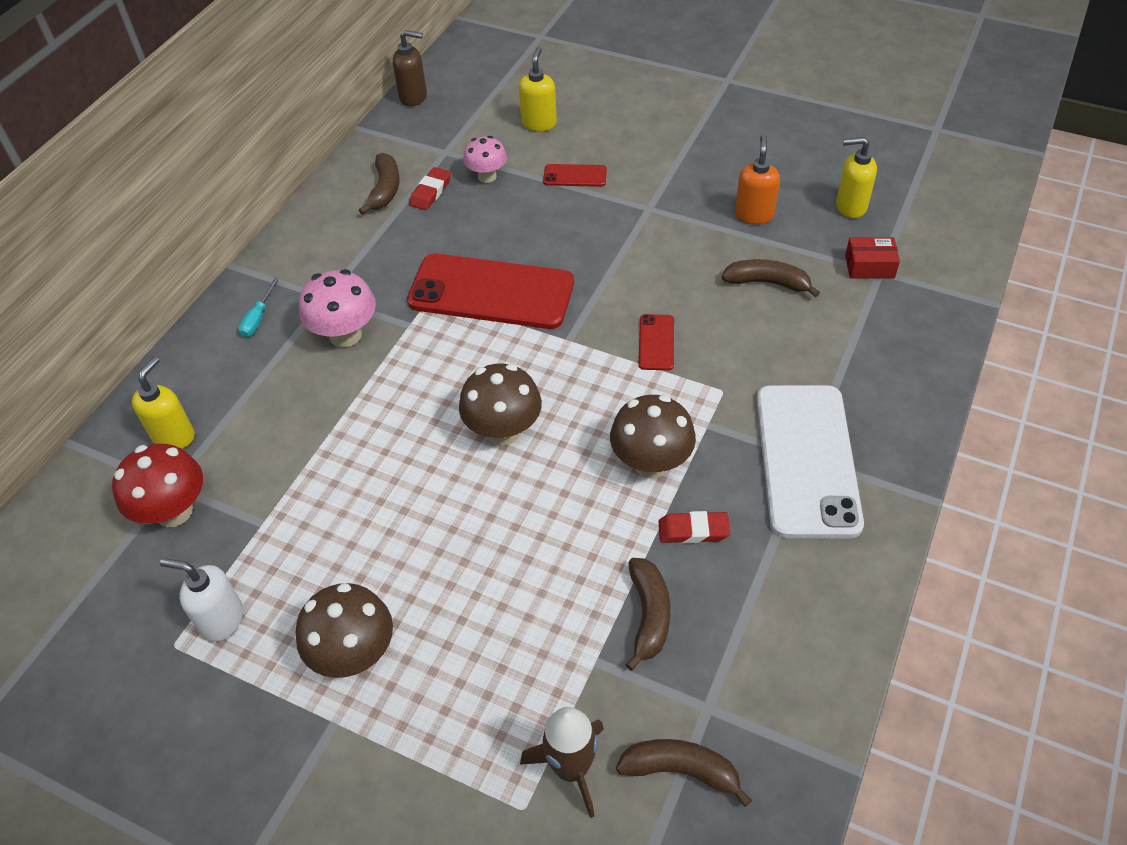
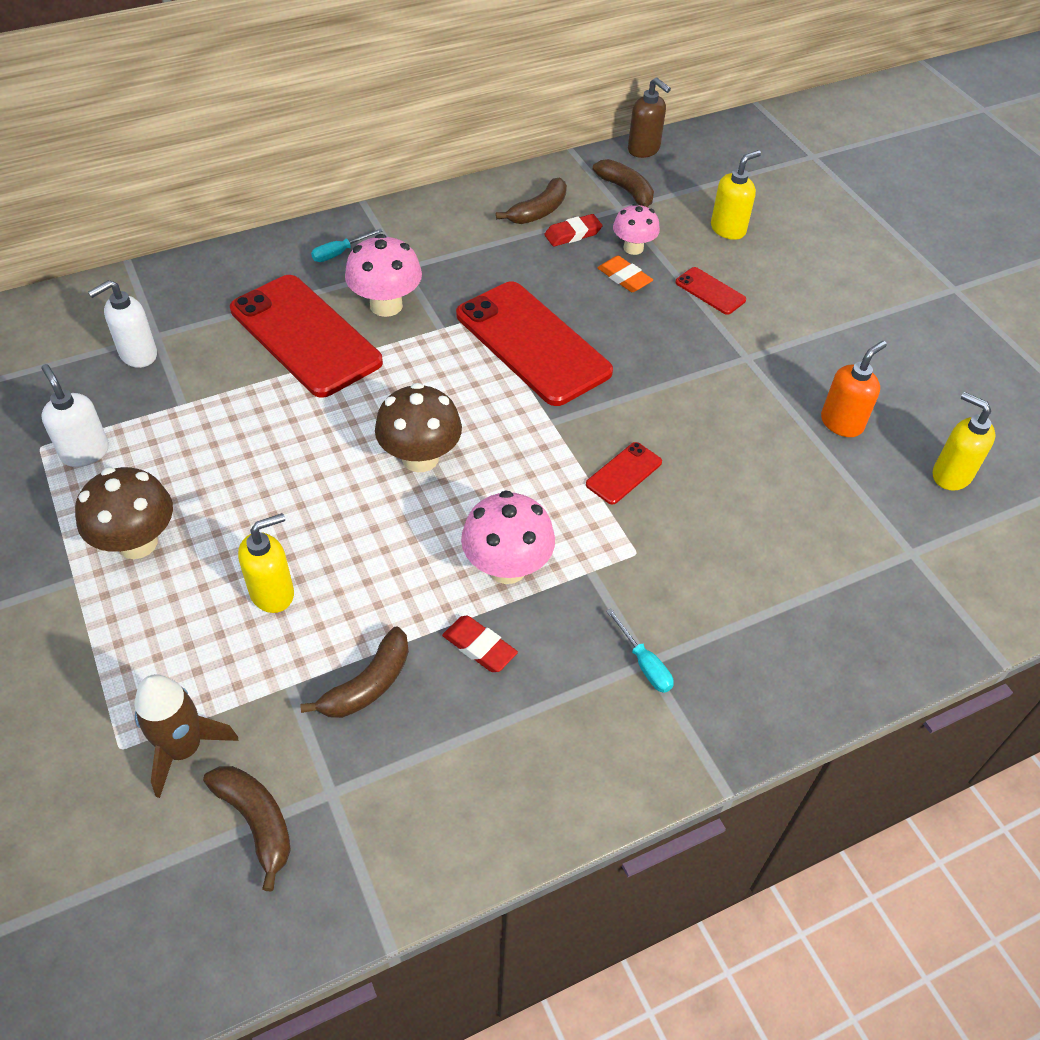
camera: 35 degrees right, 0 degrees up
red mushroom [112,444,203,527] -> white soap dispenser [88,280,157,368]
yellow soap dispenser [132,357,195,449] -> yellow soap dispenser moved to [238,513,294,613]
brown mushroom [610,395,696,478] -> pink mushroom [461,491,555,584]
brown banana [722,259,820,297] -> brown banana moved to [593,159,654,207]
white phone [756,385,864,538] -> turquoise screwdriver [606,608,674,693]
red box [845,237,900,278] -> none
none -> red phone [230,275,383,398]
none -> orange eraser [597,256,653,292]

